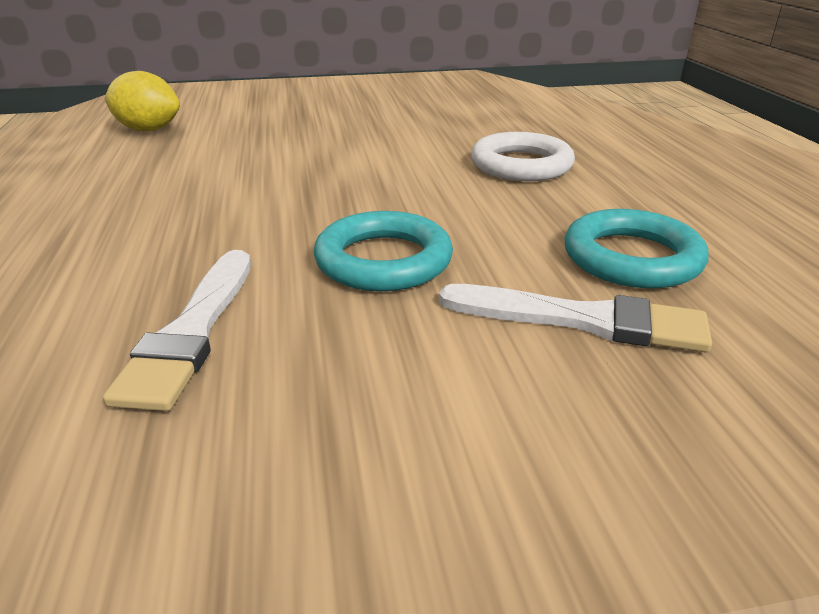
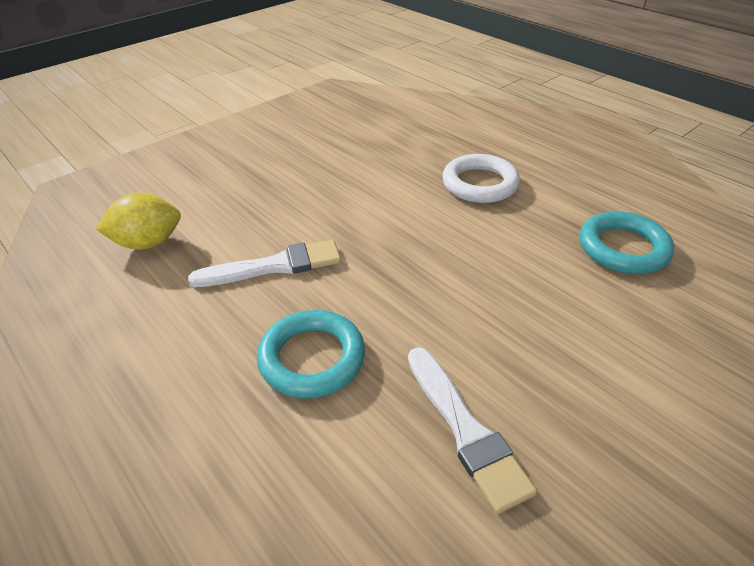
camera: 30 degrees left, 10 degrees up
turquoise ring [314,211,453,291] -> turquoise ring moved to [257,310,365,399]
white brush [439,284,712,352] -> white brush moved to [188,240,341,287]

